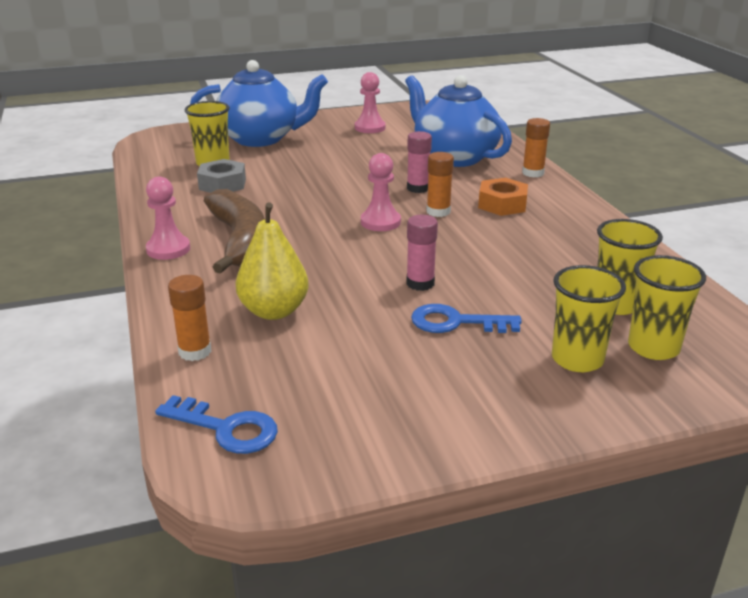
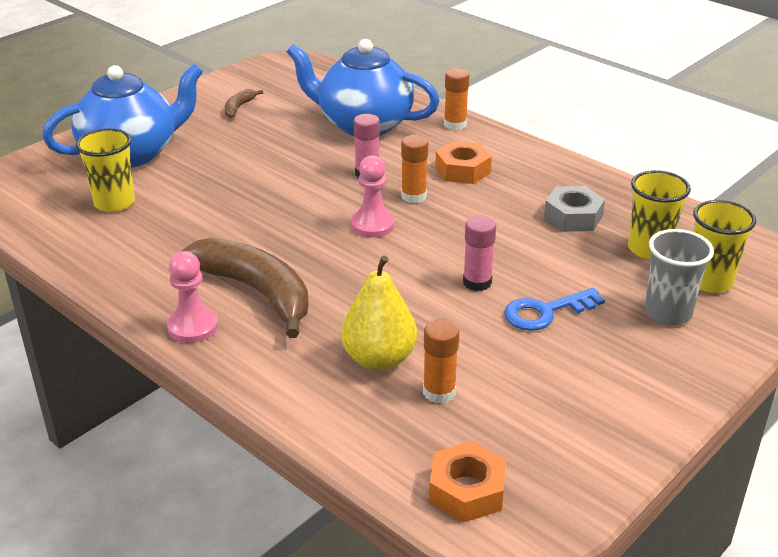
camera: 30 degrees left, 5 degrees up
blue key [155,395,278,454] -> orange nut [429,441,506,523]
orange glue stick [168,275,211,361] -> orange glue stick moved to [423,319,459,403]
grey nut [197,159,246,193] -> grey nut moved to [544,186,605,232]
pink pawn [355,72,386,133] -> brown banana [225,89,263,118]
yellow cup [552,265,626,372] -> grey cup [645,229,714,326]

